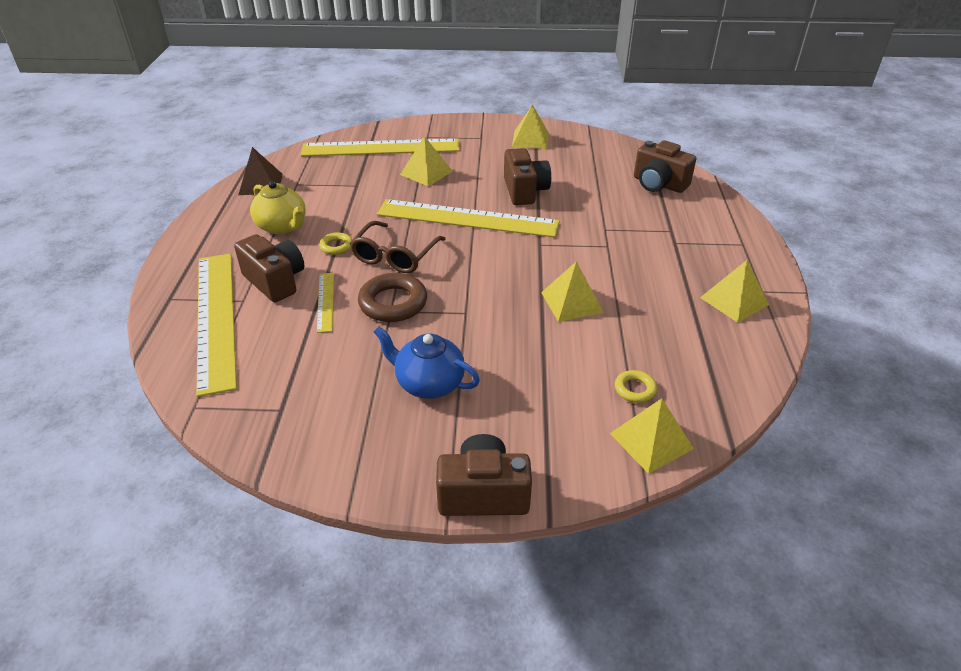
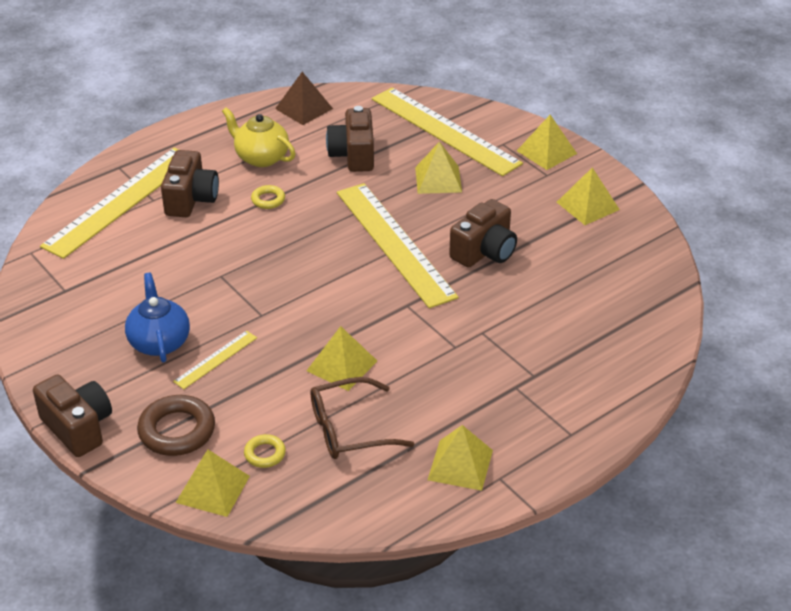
camera: 50 degrees right, 0 degrees up
yellow teapot [250,181,306,234] -> yellow teapot turned 120 degrees clockwise [222,107,296,167]
yellow ruler [317,273,334,333] -> yellow ruler moved to [173,330,257,389]
brown glasses [350,221,445,273] -> brown glasses moved to [311,377,415,459]
brown ring [358,273,427,322] -> brown ring moved to [137,395,215,456]
brown camera [634,140,696,193] -> brown camera moved to [326,106,374,172]
none -> yellow pyramid [517,115,577,170]

